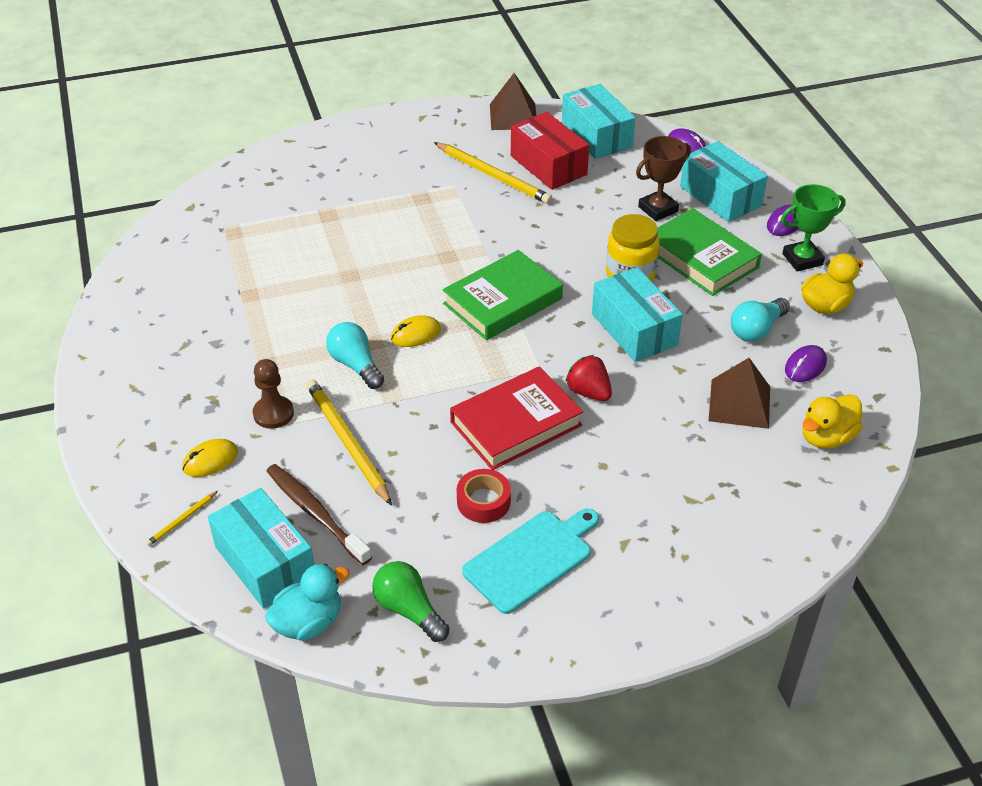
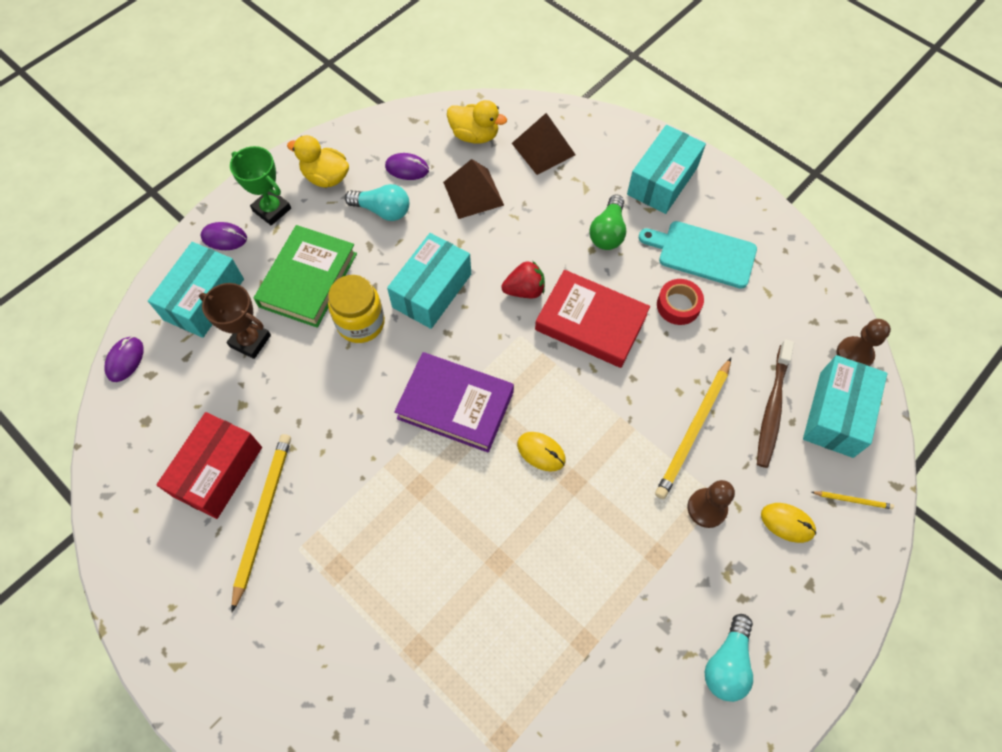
camera: 120 degrees left, 20 degrees up
turquoise duck [265,564,350,641] -> brown pawn [836,319,891,366]
turquoise light bulb [326,322,384,389] -> turquoise light bulb moved to [705,614,753,702]
green light bulb [372,561,449,642] -> green light bulb moved to [589,195,626,250]
green book [443,250,563,340] -> purple book [394,352,514,453]
brown pyramid [490,73,536,130] -> brown pyramid moved to [512,113,576,175]
turquoise box [562,84,636,159] -> turquoise box moved to [627,125,706,214]
red strawberry [565,355,612,401] -> red strawberry turned 120 degrees counterclockwise [501,261,545,298]

